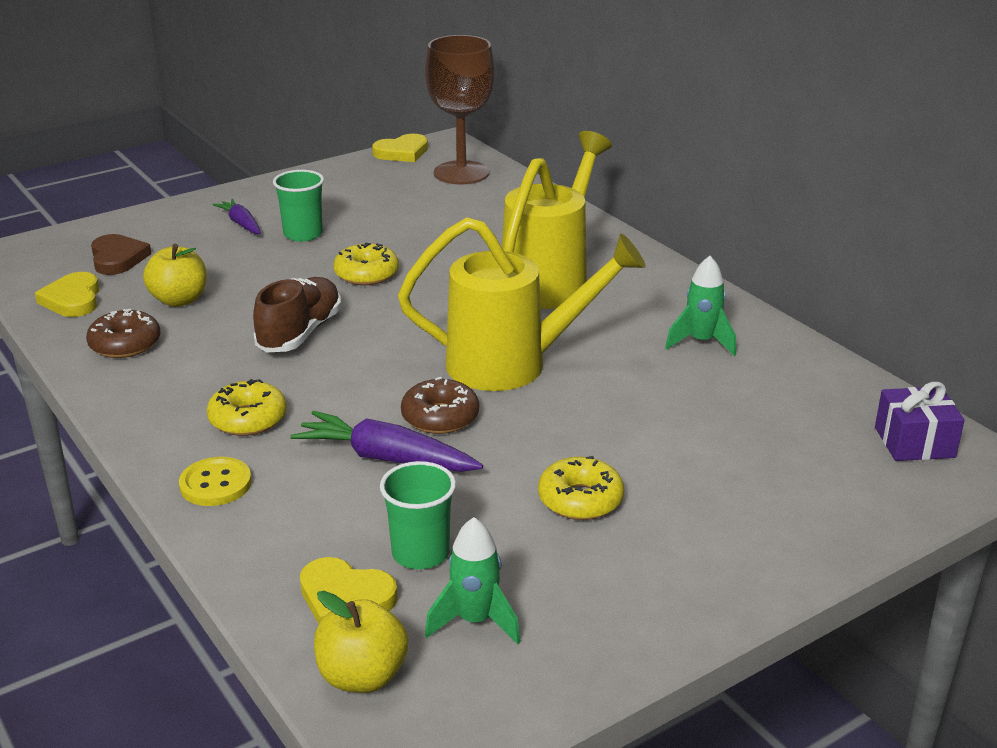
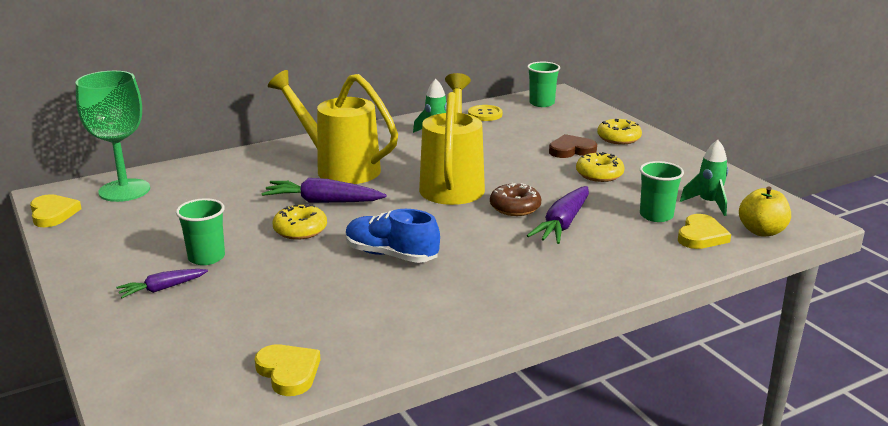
camera: 85 degrees left, 5 degrees down
yellow heart [35,272,99,317] -> yellow heart turned 120 degrees counterclockwise [255,344,321,396]
brown donut [86,309,161,358] -> none
brown heart [91,234,151,275] -> brown heart moved to [549,134,597,158]
yellow apple [143,244,207,307] -> none
yellow button [179,457,252,506] -> yellow button moved to [468,105,502,121]
yellow donut [207,379,287,436] -> yellow donut moved to [597,119,642,145]
brown shoe [253,277,341,352] -> blue shoe [345,209,440,263]
brown goblet [425,35,494,184] -> green goblet [76,71,150,202]
purple gift [875,382,965,461] -> green cup [527,62,560,107]
none -> purple carrot [262,178,387,203]

